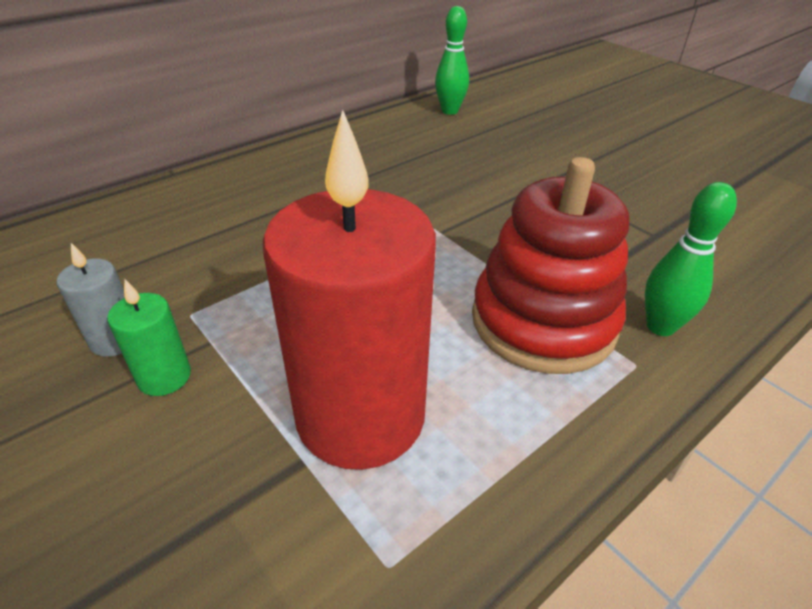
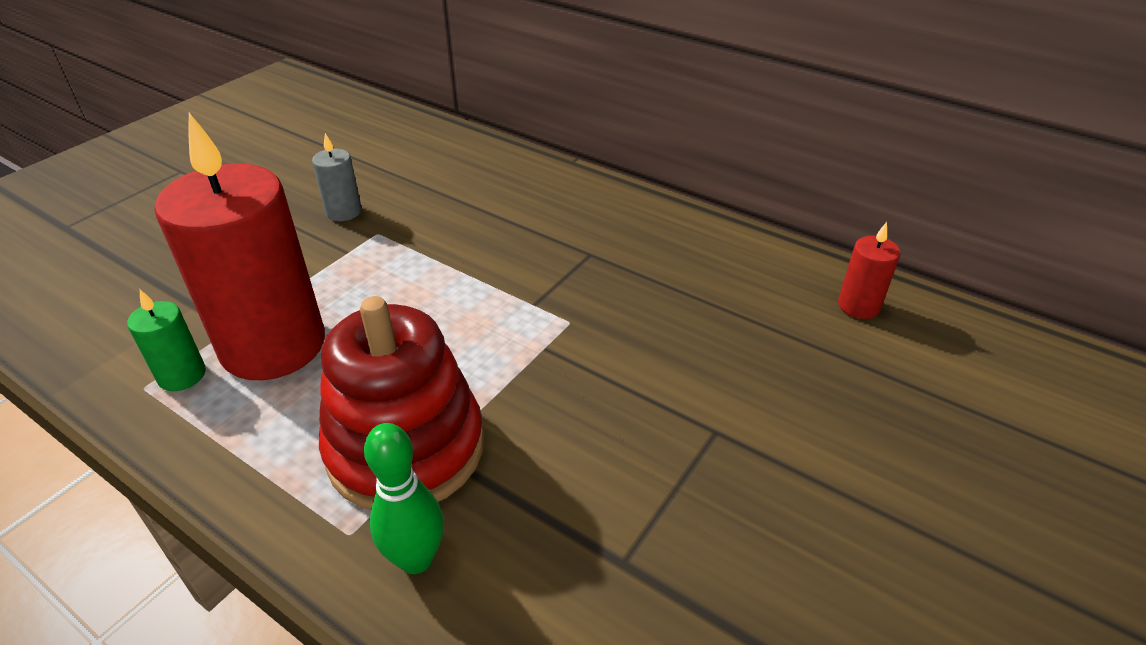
camera: 75 degrees right, 0 degrees up
green candle [107,279,191,396] -> green candle moved to [127,290,206,391]
green bowling pin [435,6,469,115] -> red candle [838,222,901,319]

